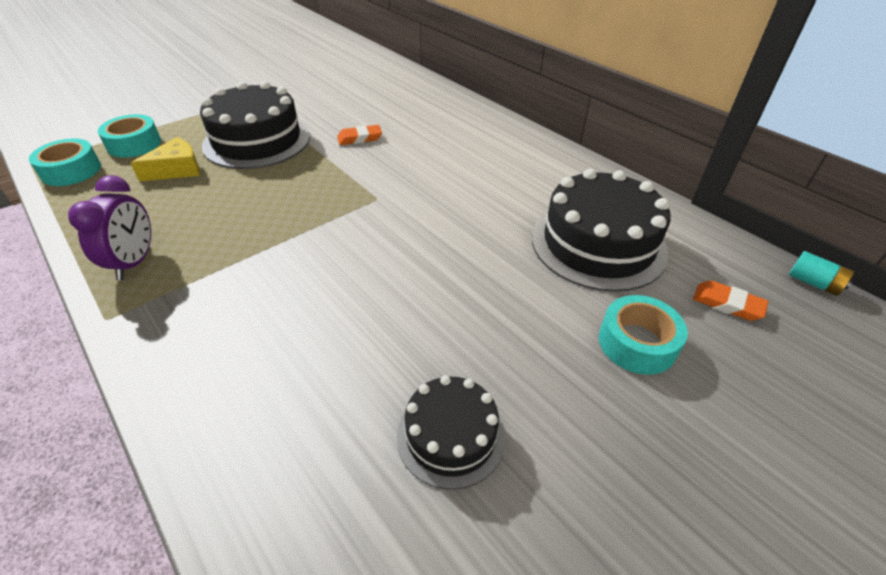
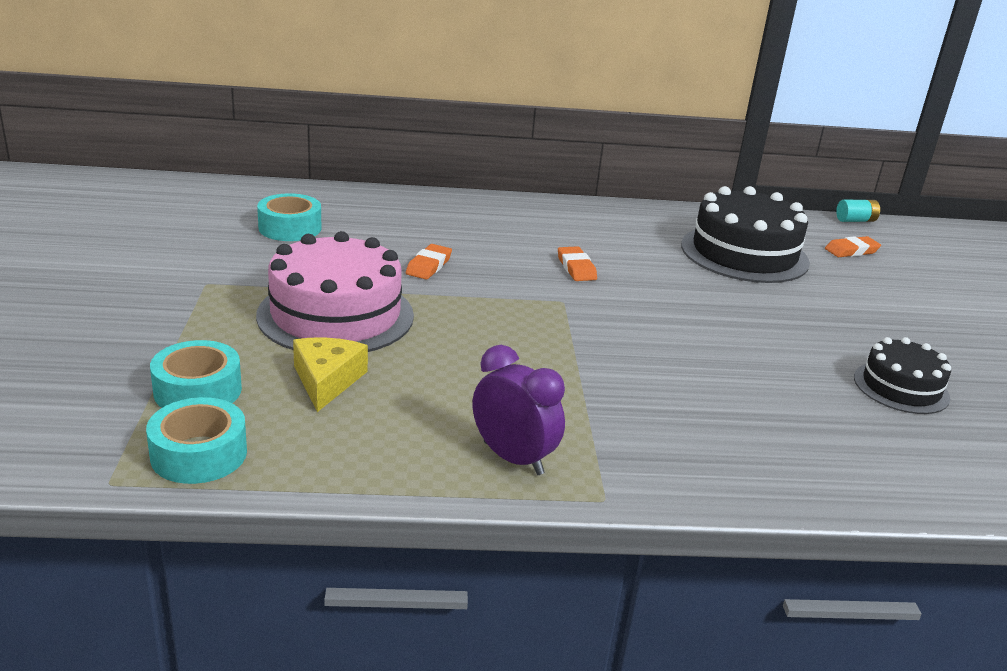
camera: 55 degrees left, 15 degrees down
black cake [200,81,310,169] -> pink cake [256,231,414,352]
turquoise tape [599,295,688,375] -> turquoise tape moved to [257,193,321,241]
none -> orange eraser [558,246,597,281]

